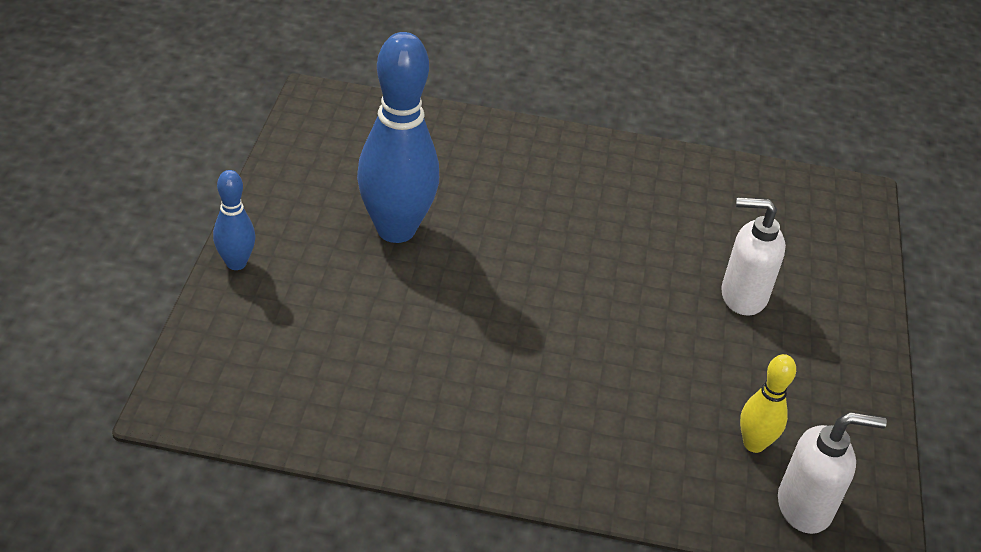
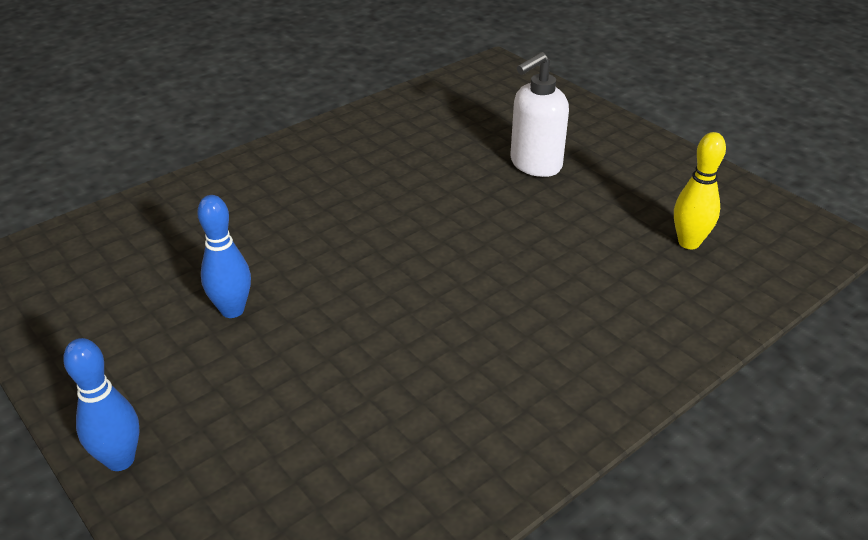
camera: 45 degrees left, 5 degrees down
blue bowling pin [357,32,439,243] -> blue bowling pin [197,195,251,318], size x0.49
white soap dispenser [778,412,887,534] -> none

